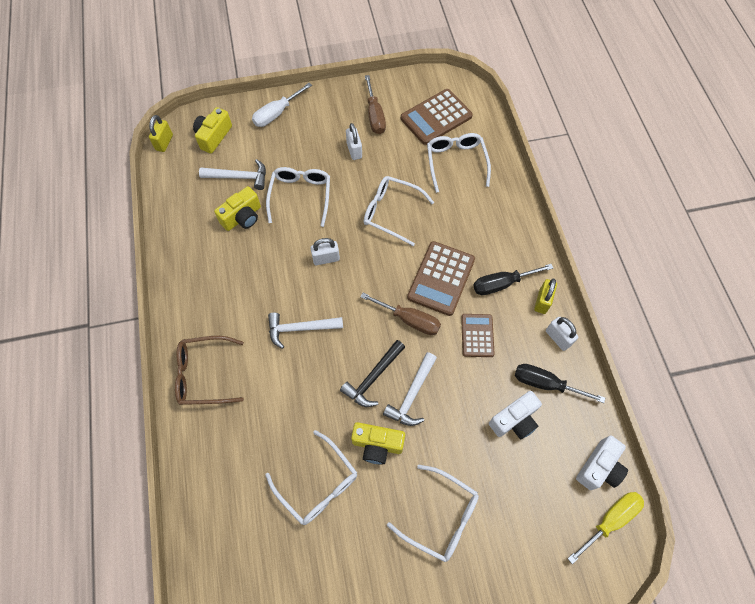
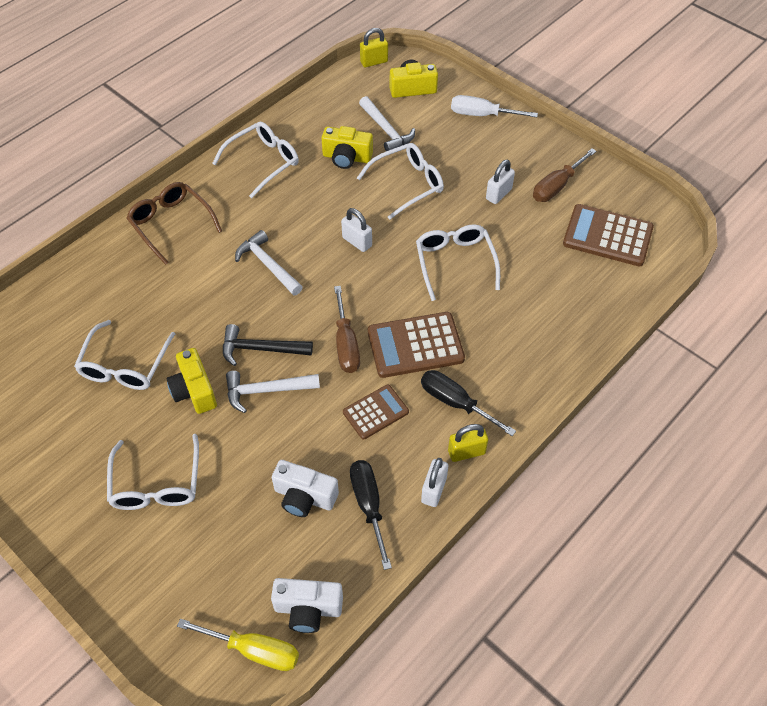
camera: 55 degrees right, 10 degrees down
white glasses [427,133,491,193] -> white glasses moved to [212,121,299,198]

